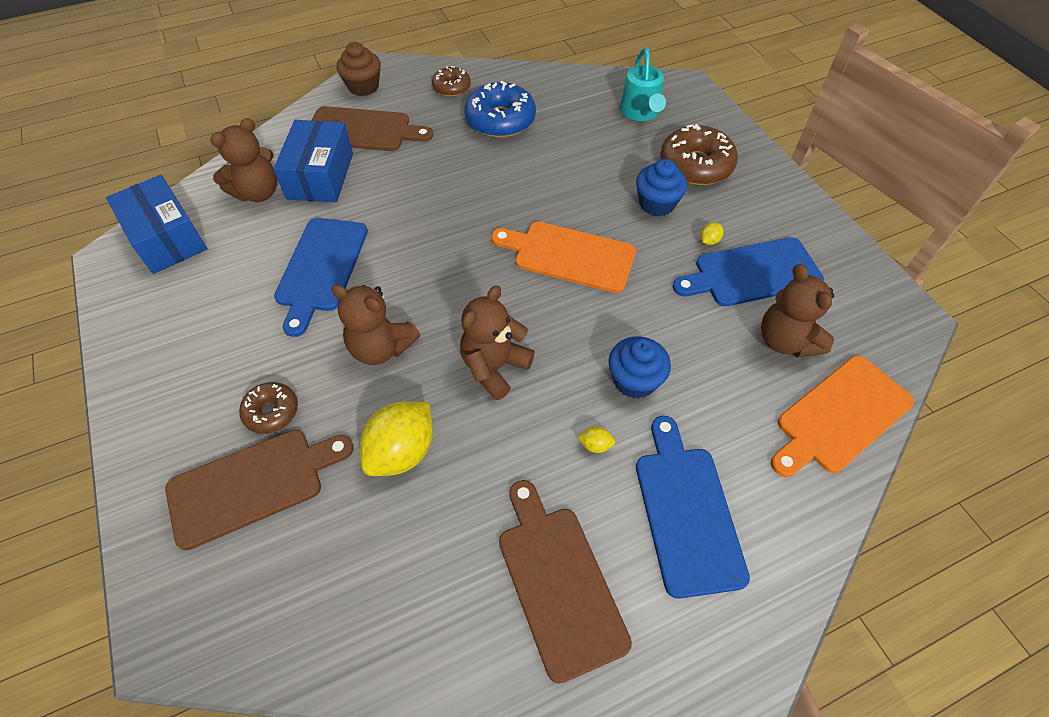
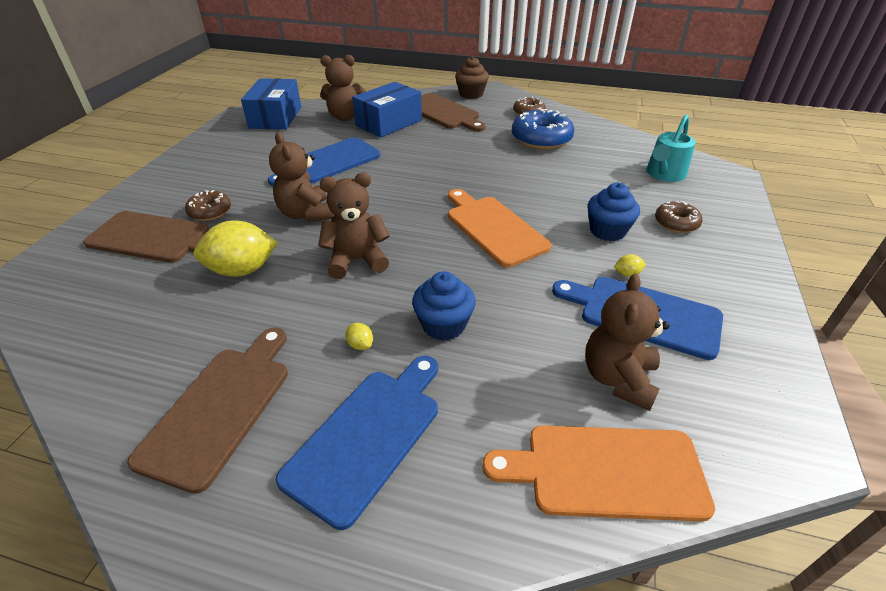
camera: 40 degrees right, 15 degrees down
brown donut [660,124,738,185] -> brown donut [655,201,703,233], size x0.57

